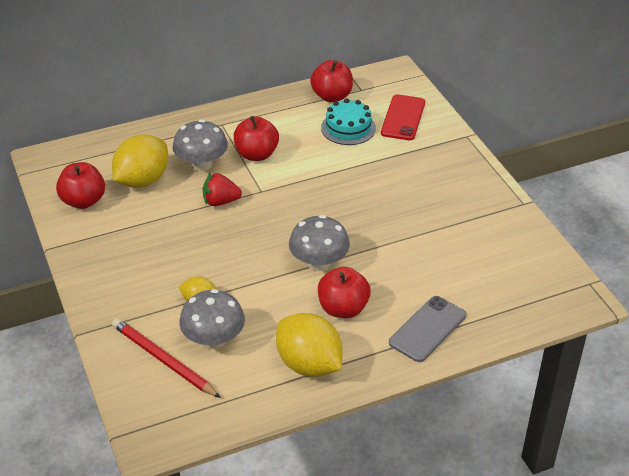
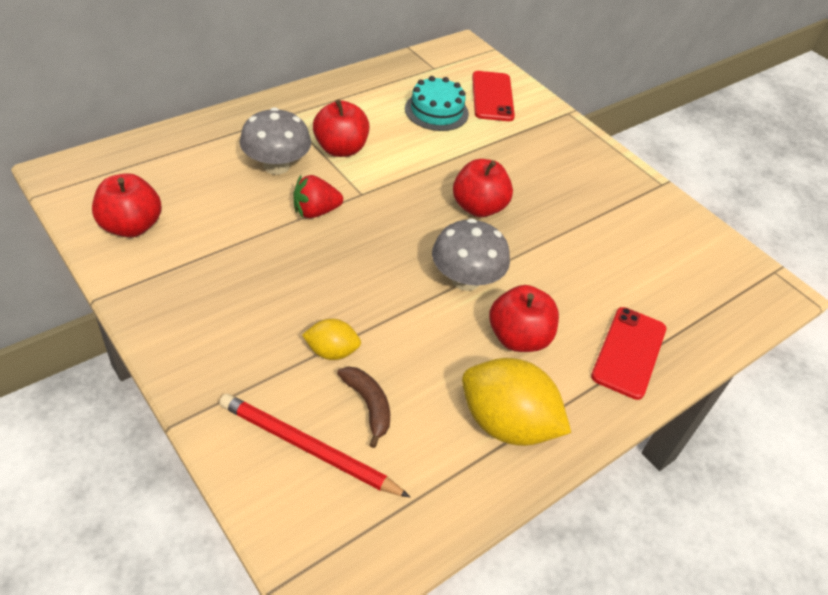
camera: 20 degrees left, 5 degrees up
yellow lemon [112,135,168,188] -> none
grey mushroom [179,289,245,349] -> brown banana [337,366,390,448]
red apple [310,60,353,102] -> red apple moved to [453,159,513,217]
grey phone [389,296,466,362] -> red phone [591,307,666,400]

